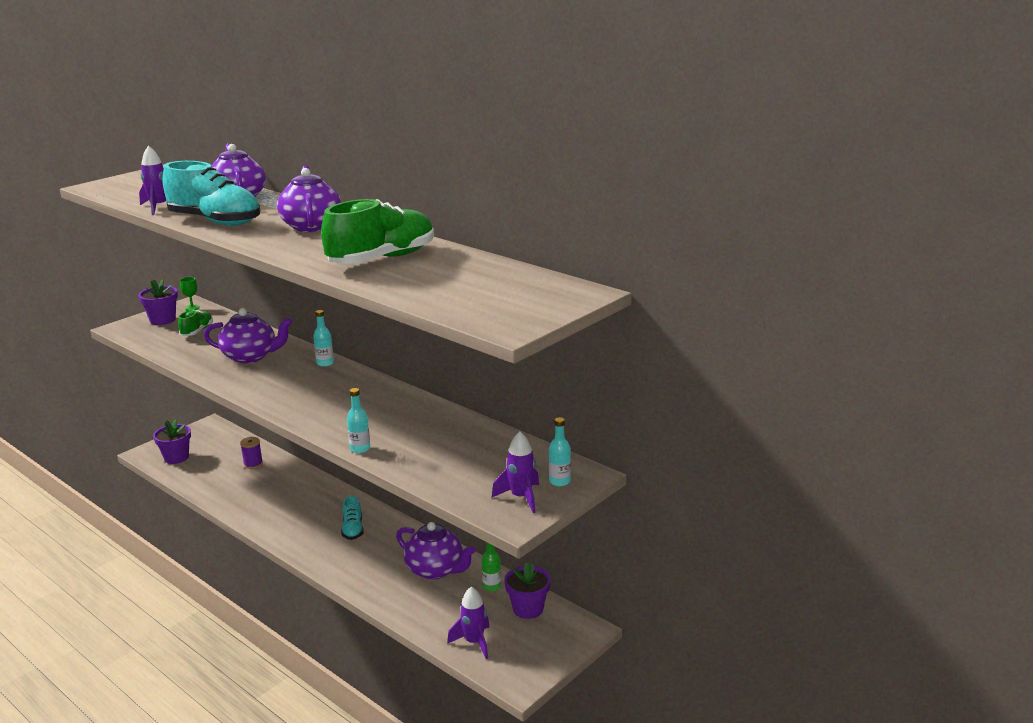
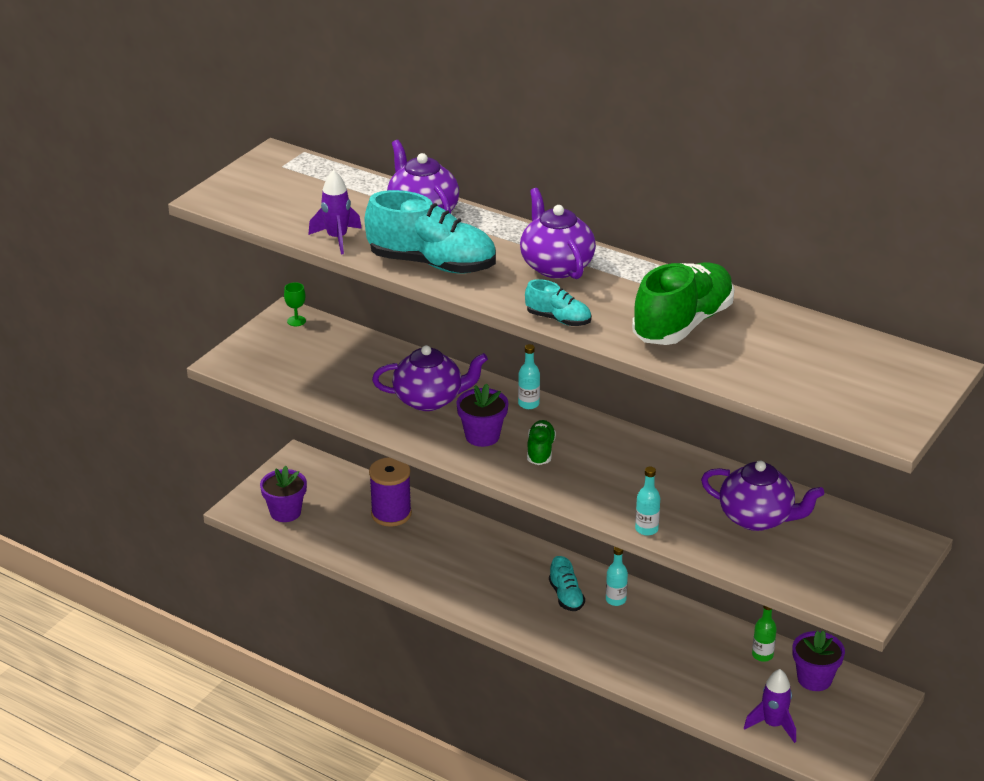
camera: 10 degrees left, 10 degrees up
purple flower pot [138,279,178,325] -> purple flower pot moved to [456,384,508,447]
green shoe [178,310,213,336] -> green shoe moved to [527,420,556,465]
purple spool [240,437,263,469] -> purple spool [369,457,412,527], size x1.68
purple teapot [396,522,476,580] -> purple teapot moved to [701,461,824,531]
purple rocket [492,431,539,513] -> none
turquoise bottle [549,417,571,486] -> turquoise bottle moved to [606,547,628,606]
none -> turquoise shoe [525,279,591,326]

